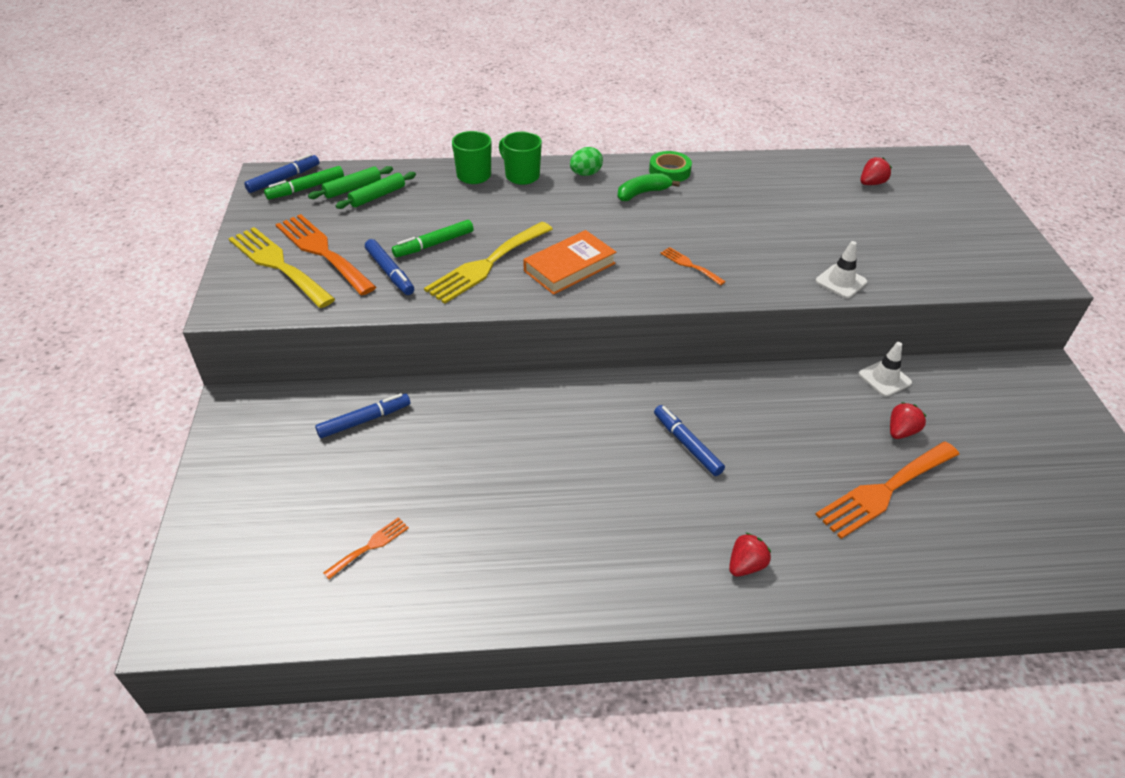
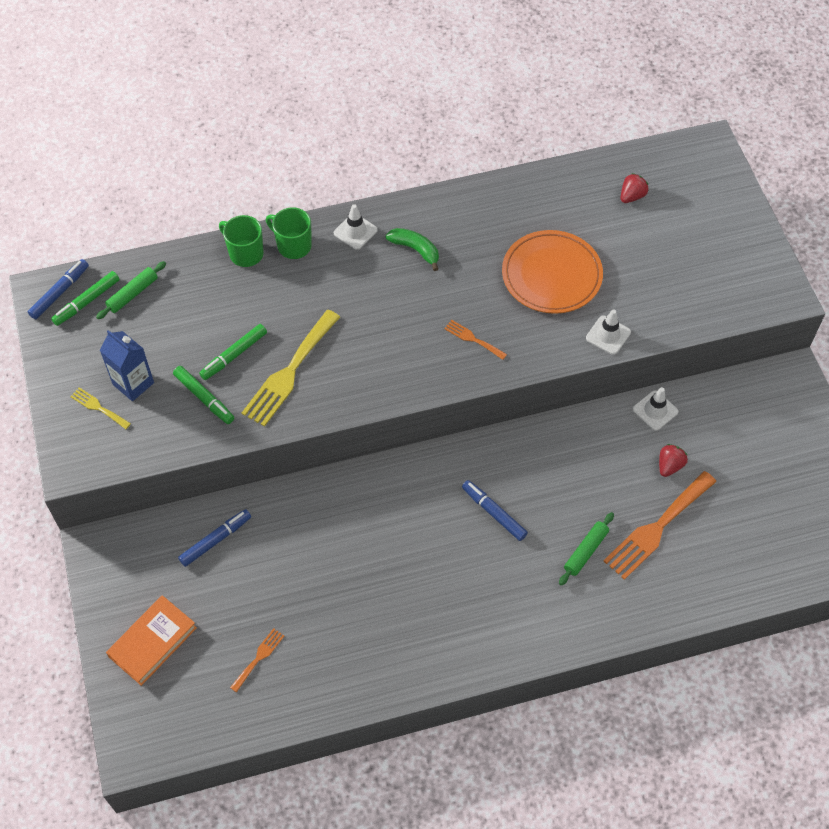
camera: 10 degrees left, 15 degrees up
yellow fork [228,227,335,308] -> yellow fork [70,387,131,429], size x0.48
orange fork [275,214,376,295] -> blue carton [100,330,154,401]
green rolling pin [336,172,416,209] -> green rolling pin moved to [559,512,614,586]
blue marker [365,239,414,295] -> green marker [173,366,234,424]
orange book [524,230,616,295] -> orange book moved to [106,595,197,686]
green egg [570,147,603,176] -> white traffic cone [334,204,378,250]
green banana [617,173,680,201] -> green banana turned 75 degrees clockwise [385,228,439,271]
green tape [649,151,692,182] -> none
red strawberry [729,532,771,577] -> none
none -> orange plate [502,230,603,314]

